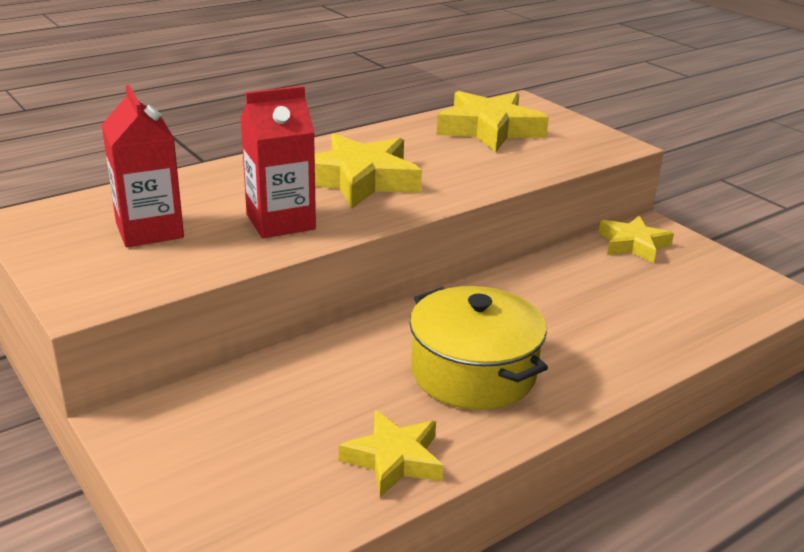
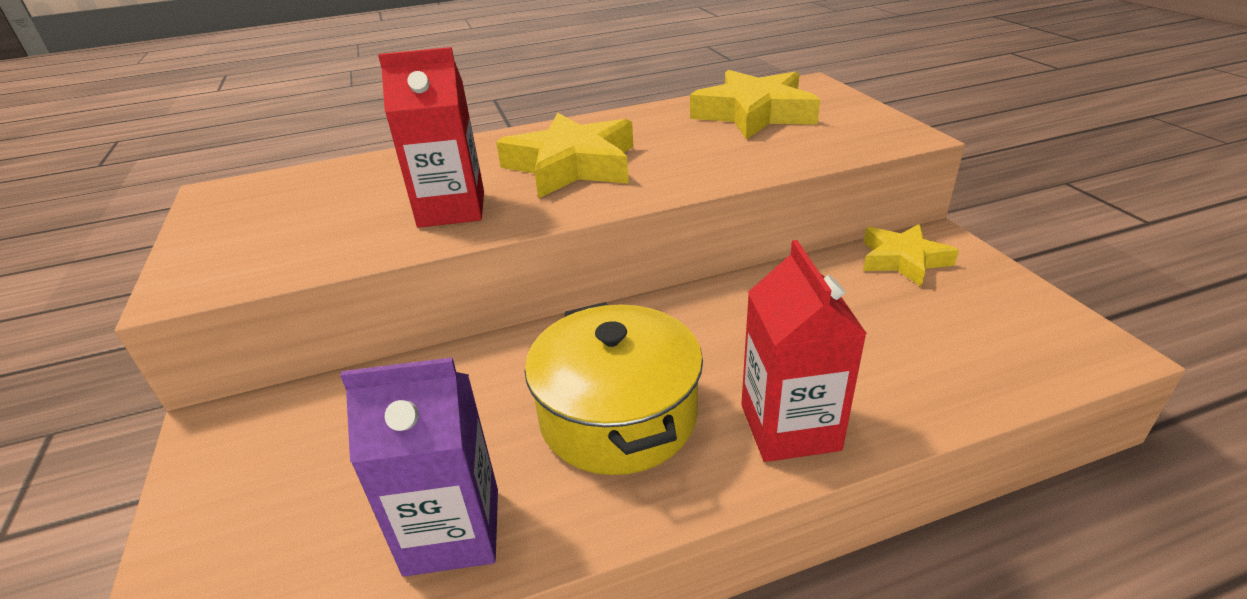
camera: 20 degrees right, 5 degrees up
red carton [102,85,184,247] -> red carton moved to [741,240,867,462]
yellow star [339,410,443,497] -> purple carton [340,357,498,577]

